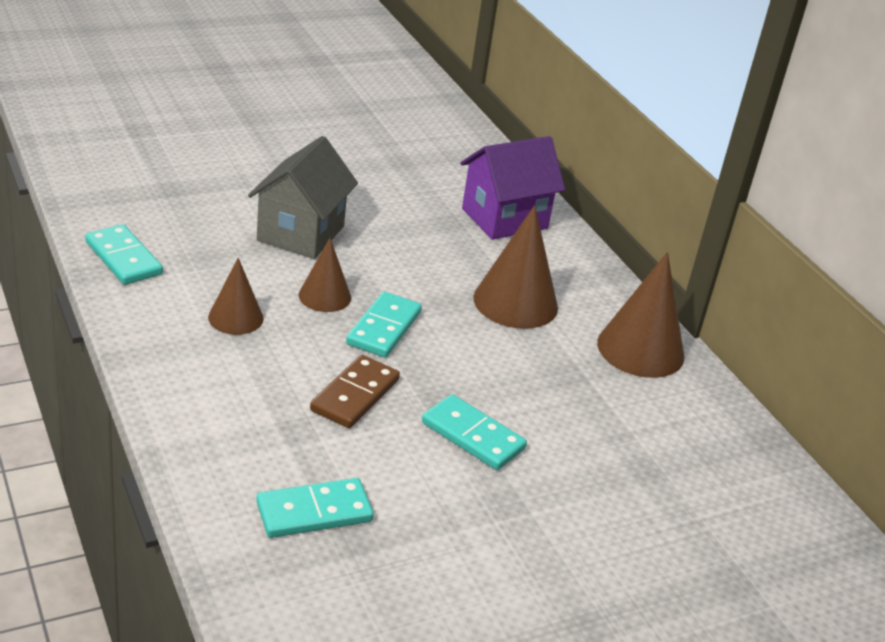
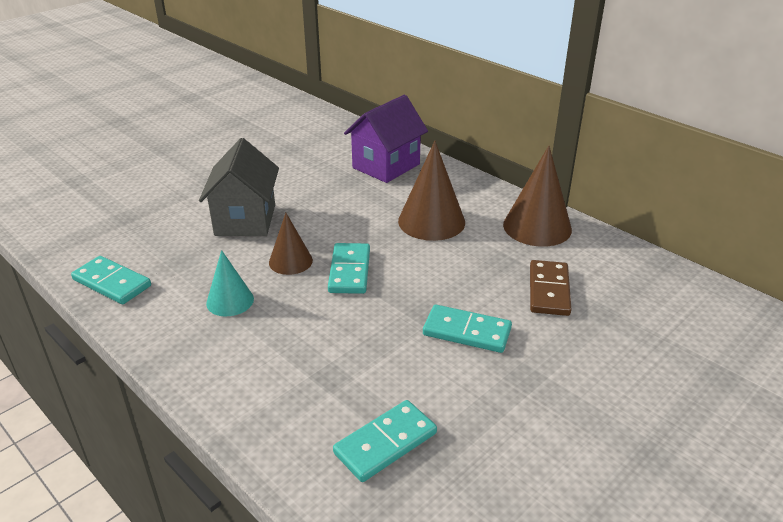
camera: 15 degrees left, 0 degrees up
brown cone [208,258,264,335] -> turquoise cone [206,250,254,316]
brown domino [310,355,400,428] -> brown domino moved to [530,260,572,316]

